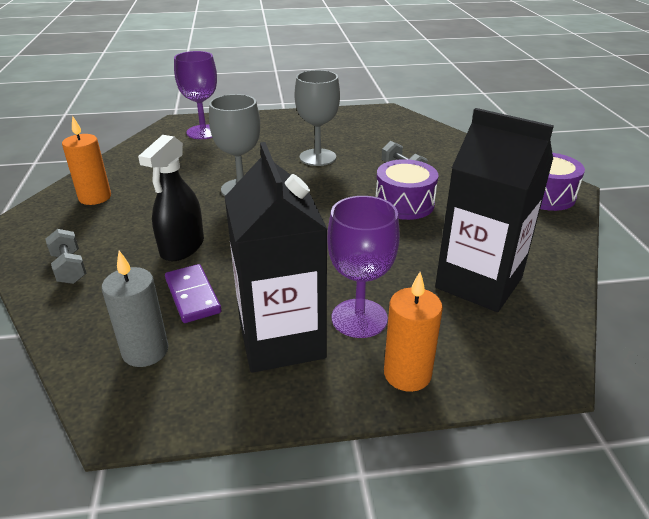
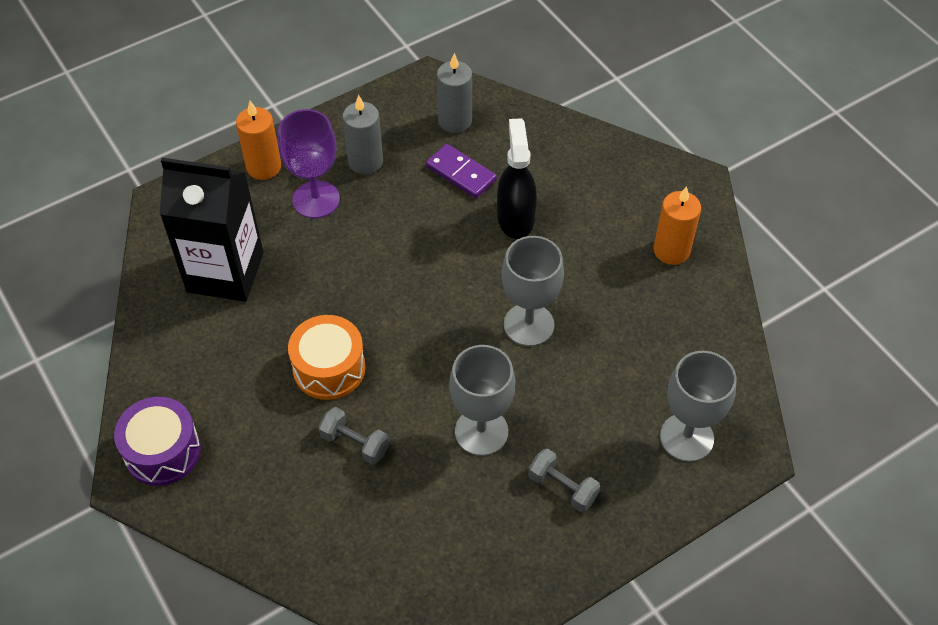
camera: 155 degrees right, 20 degrees up
grey dumbbell [45,229,87,284] -> grey dumbbell moved to [528,448,600,512]
purple goblet [174,51,217,139] -> grey goblet [660,351,737,462]
black carton [225,142,327,373] -> grey candle [342,95,383,174]
purple drum [376,159,438,220] -> orange drum [288,315,366,400]

